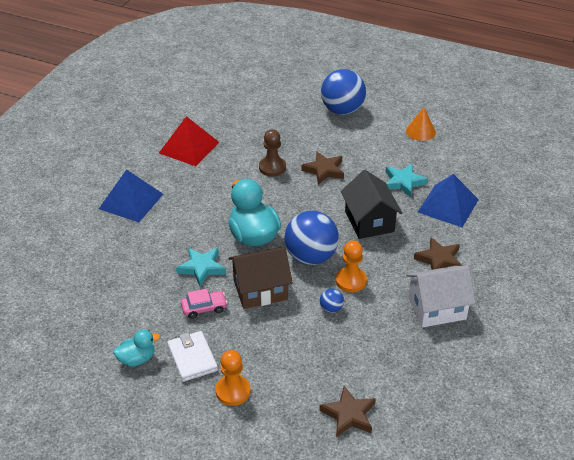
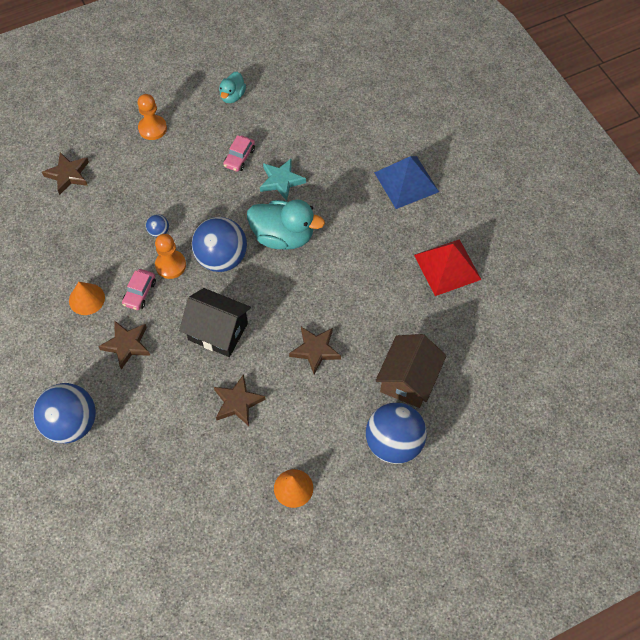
camera: 130 degrees right, 20 degrees up
white wallet [167,331,218,382] -> none
brown house [228,247,293,309] -> brown house moved to [375,334,446,408]
brown pawn [259,129,286,177] -> none
turquoise star [386,164,428,198] -> brown star [214,374,266,426]
white house [406,266,475,328] -> orange cone [69,282,105,315]
blue pyramid [418,174,479,227] -> none
none -> blue ball [33,383,96,443]
none -> pink car [122,269,156,310]

